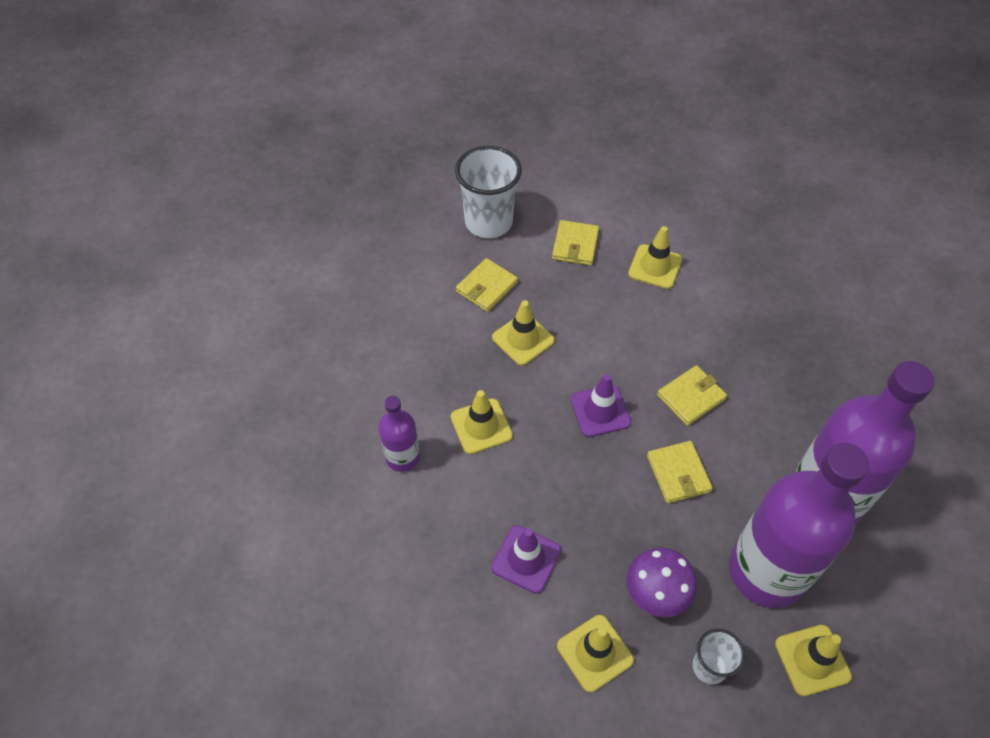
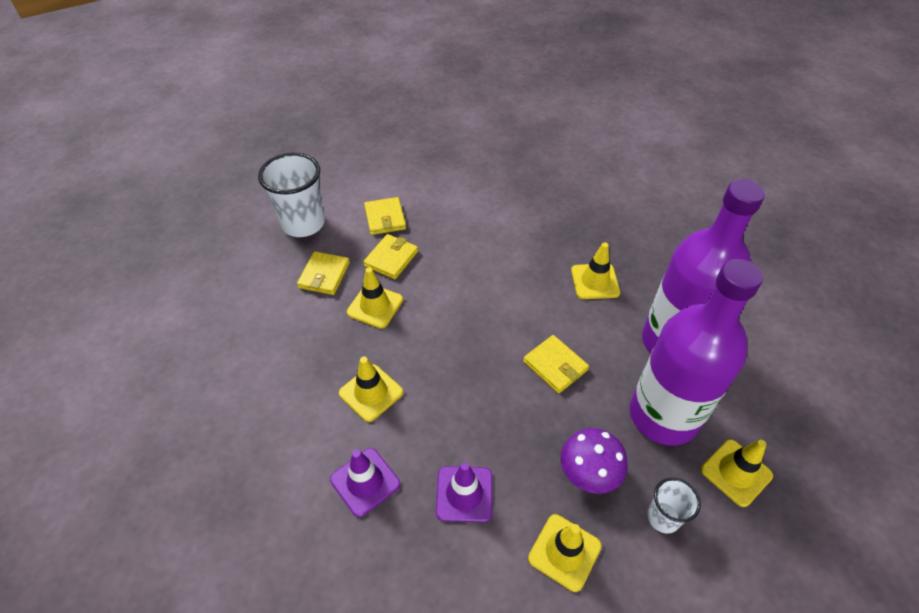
camera: 25 degrees left, 5 degrees down
purple bottle [379,396,420,472] -> none
purple traffic cone [570,374,631,437] -> purple traffic cone moved to [330,448,400,517]
yellow traffic cone [628,226,682,289] -> yellow traffic cone moved to [571,242,620,299]
yellow wallet [657,365,727,426] -> yellow wallet moved to [363,234,418,279]

